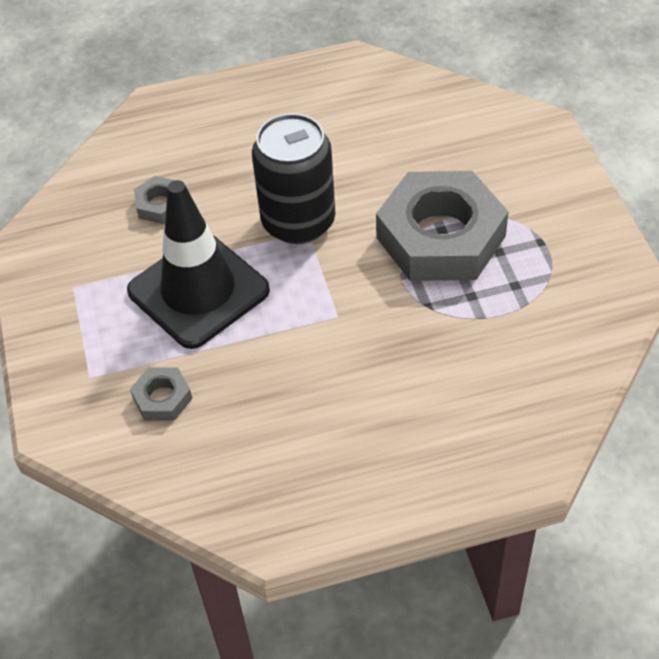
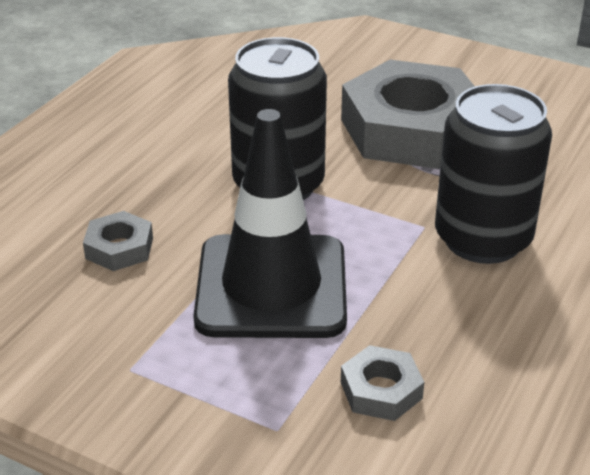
camera: 50 degrees left, 15 degrees down
none -> black can [435,84,552,264]

